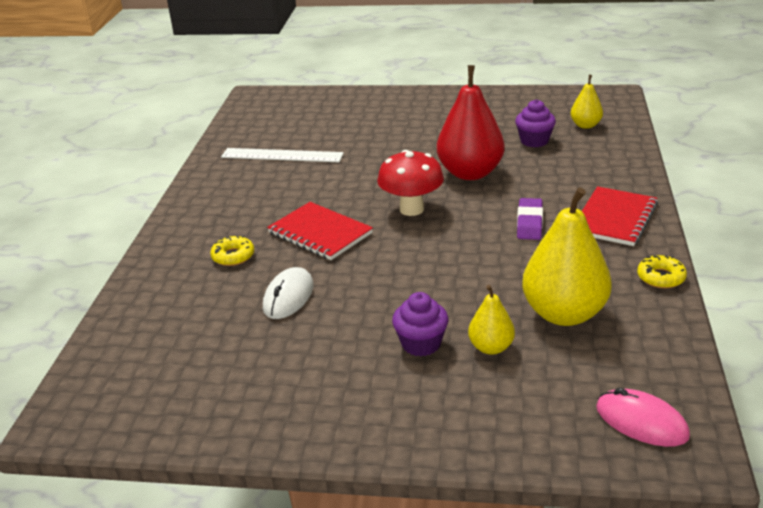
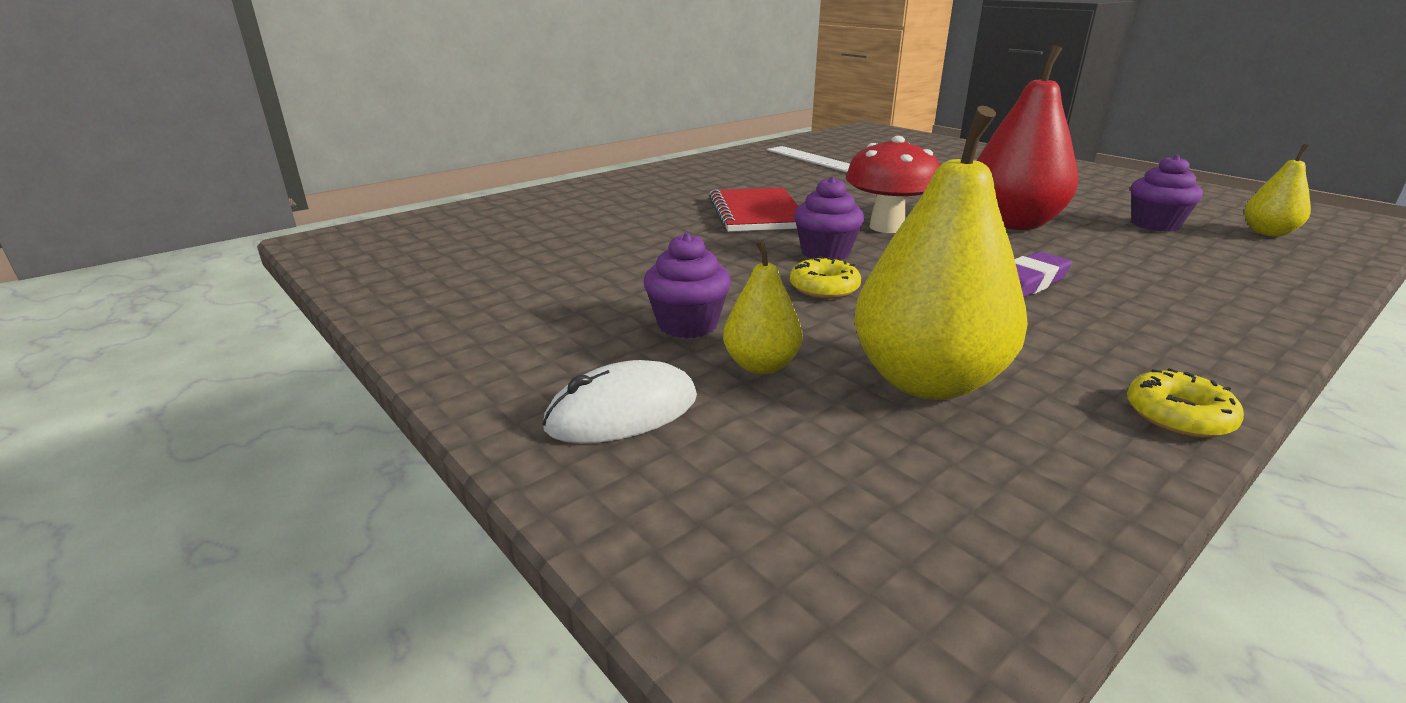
camera: 40 degrees right, 5 degrees down
yellow donut [210,236,254,266] -> yellow donut moved to [790,256,861,299]
white mouse [263,267,313,319] -> white mouse moved to [542,360,697,443]
red notebook [582,186,658,246] -> none
pink mouse [596,388,690,447] -> none
none -> purple cupcake [794,176,864,261]

